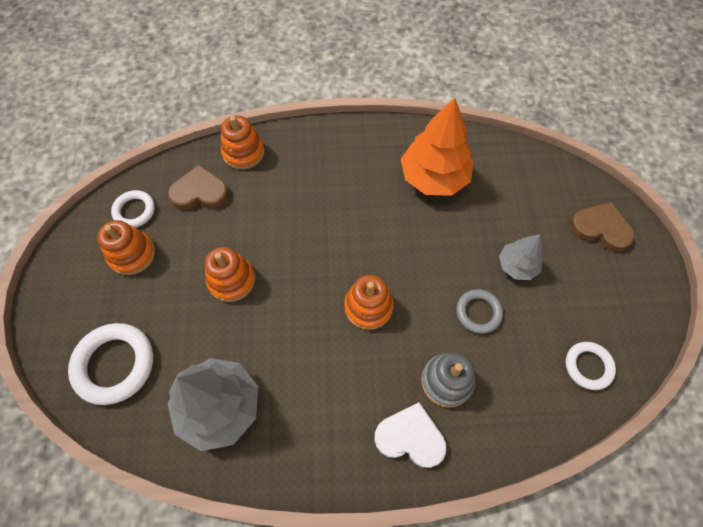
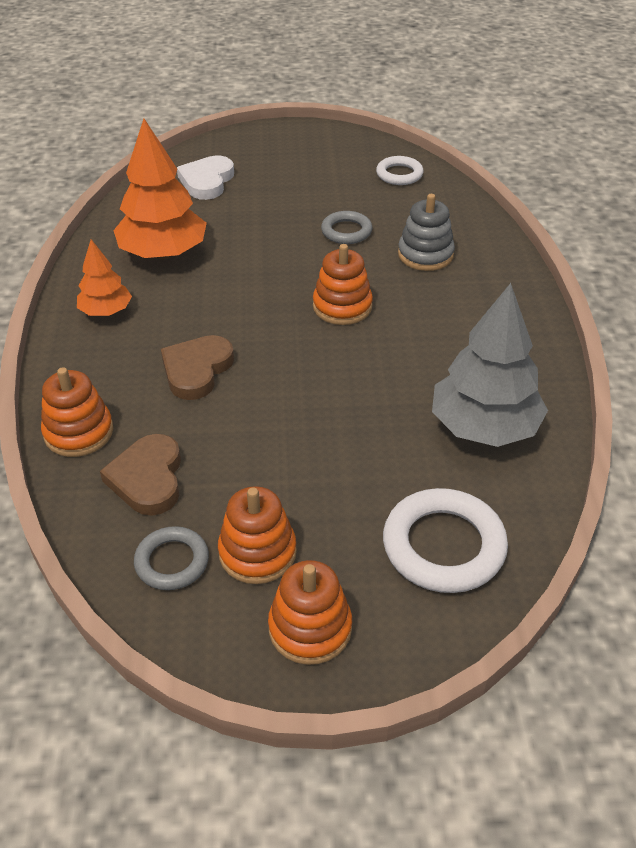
camera: 90 degrees left, 20 degrees down
white ring [111,190,155,228] -> grey ring [134,526,209,590]
orange stacking toy [205,247,255,302] -> orange stacking toy moved to [268,560,352,665]
white heart [374,402,446,468] -> white heart moved to [177,155,234,200]
grey tree [499,234,543,280] -> none
brown heart [570,202,634,252] -> brown heart moved to [161,335,234,400]
none -> orange tree [77,239,132,316]

